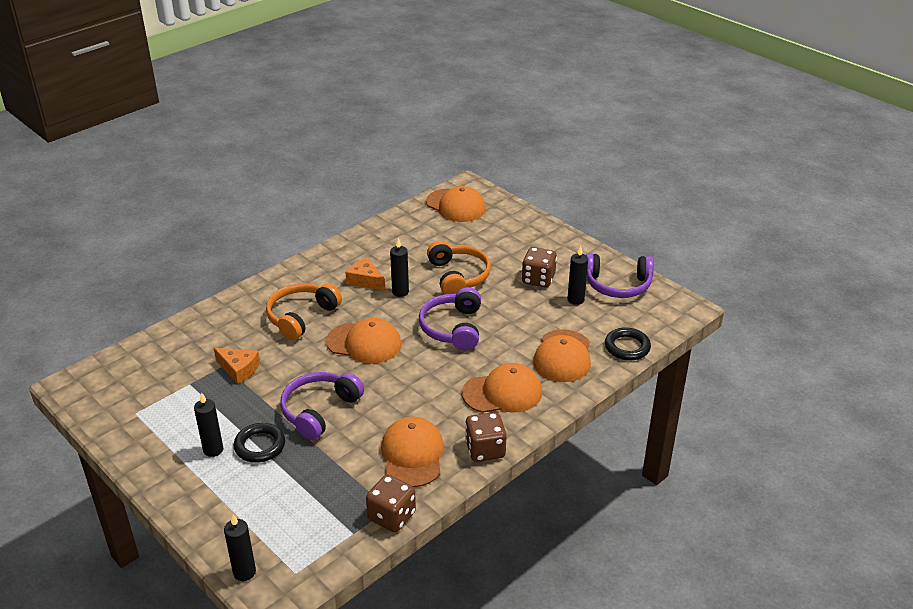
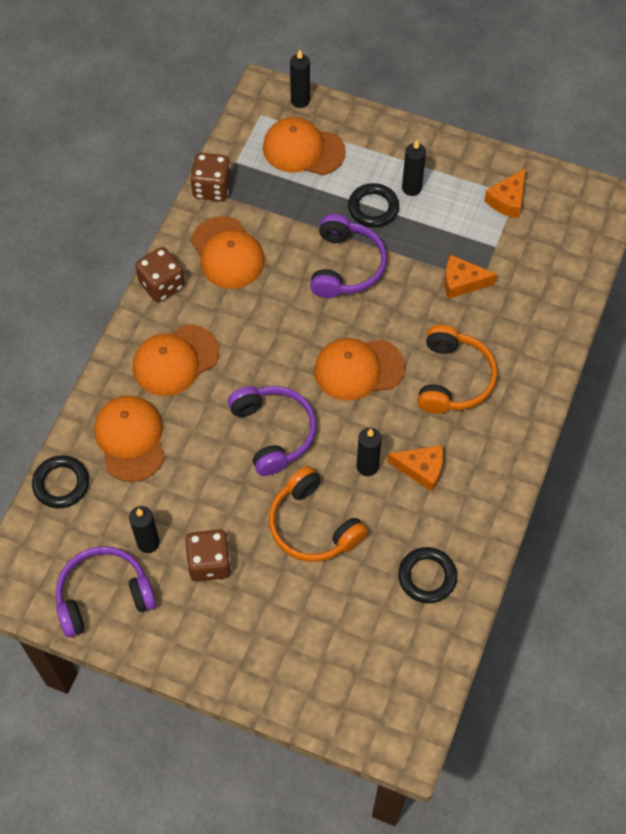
camera: 155 degrees right, 25 degrees up
orange cap [426,186,486,222] -> orange cap moved to [263,117,346,175]
none -> black ring [398,547,457,603]
none -> orange cheese [484,168,526,218]

